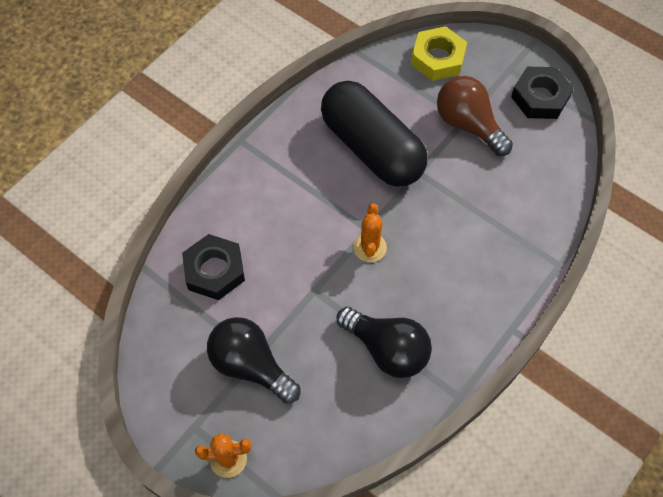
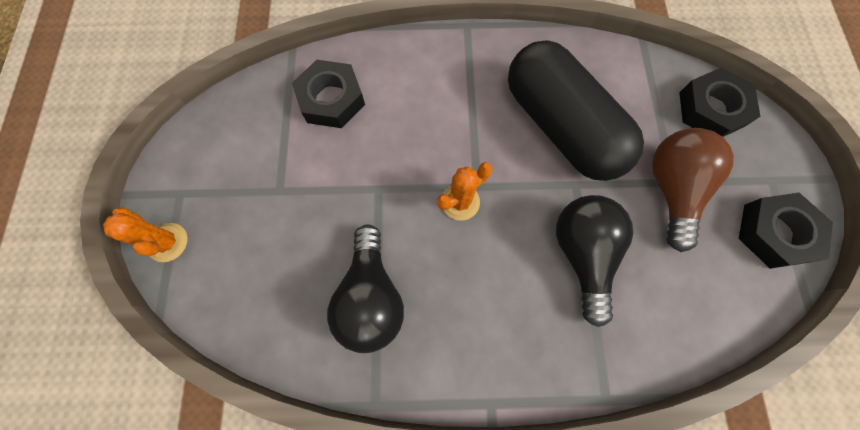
camera: 50 degrees right, 10 degrees up
black light bulb [207,317,300,404] -> black light bulb moved to [556,195,633,327]
black capsule [321,81,427,187] -> black capsule turned 45 degrees counterclockwise [508,40,644,181]
yellow nut [411,26,467,81] -> black nut [679,68,761,137]

